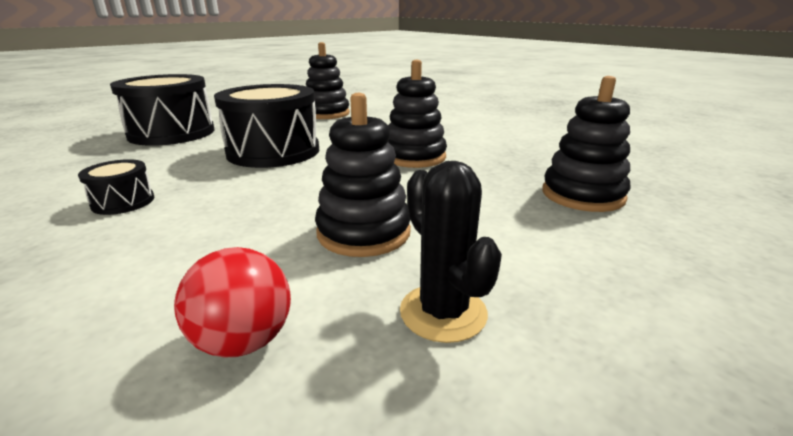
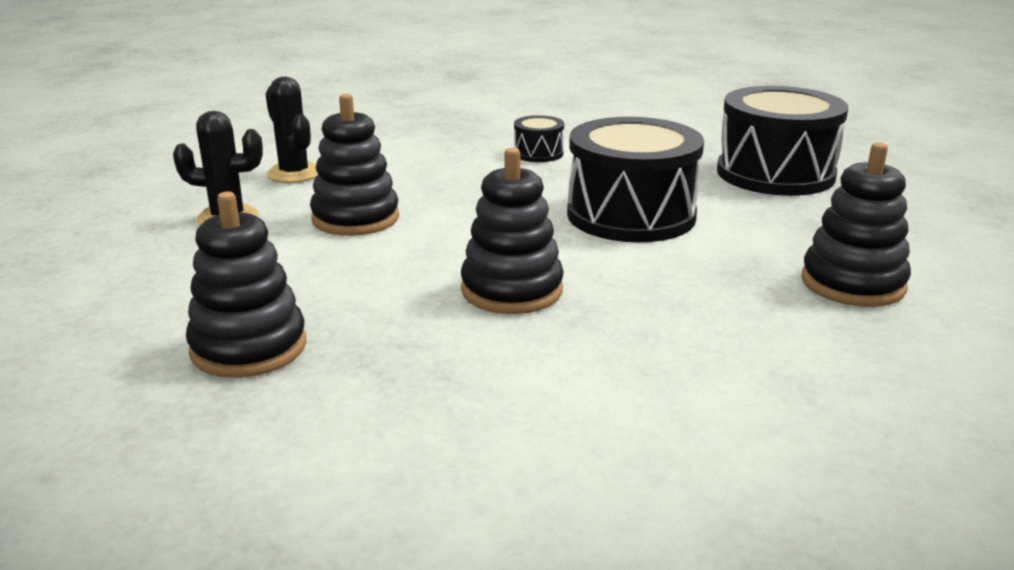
camera: 120 degrees right, 0 degrees up
red ball [174,247,291,358] -> black cactus [265,77,318,183]

